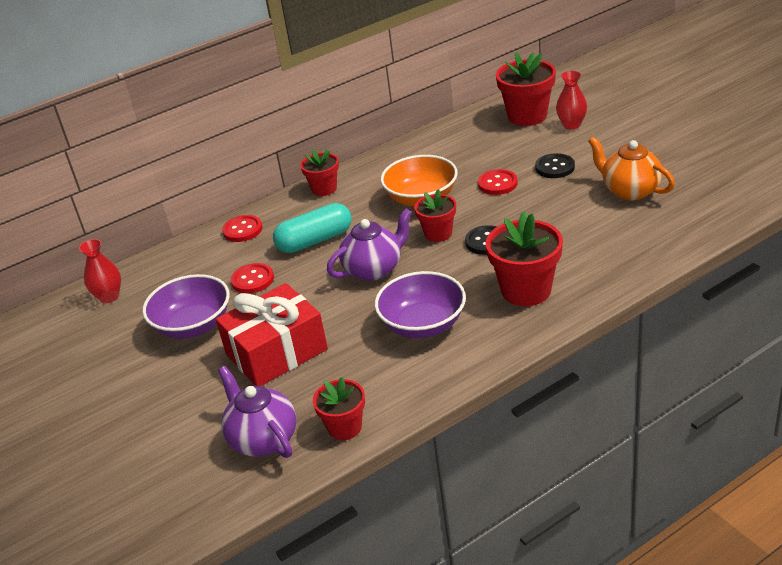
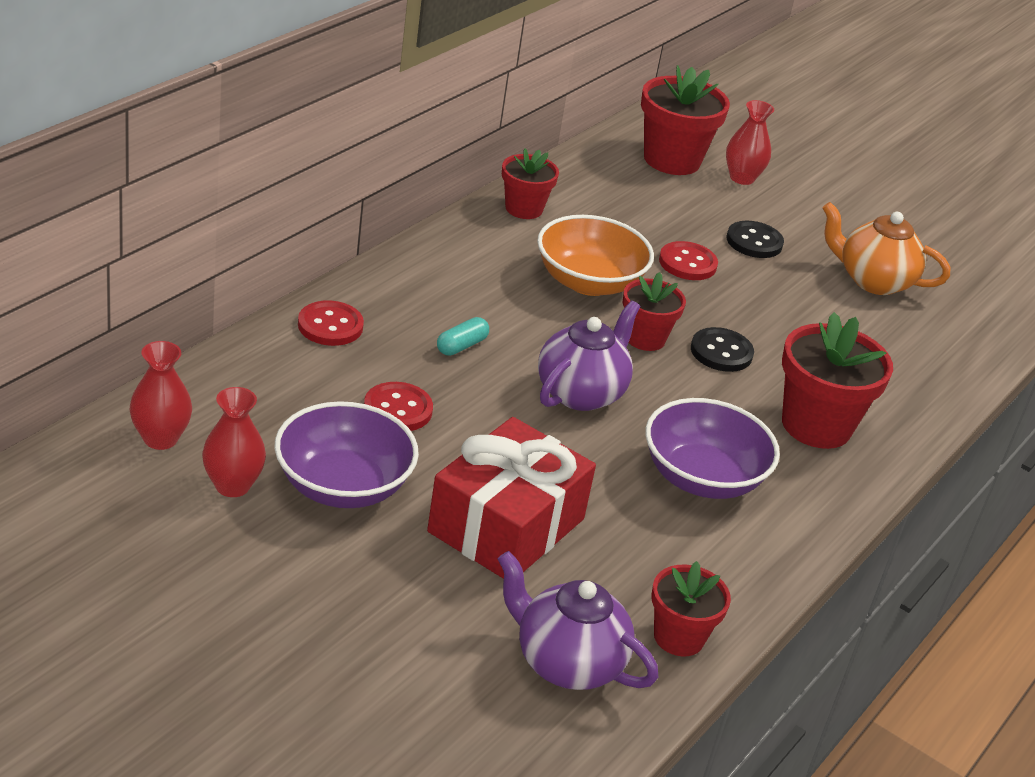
camera: 30 degrees left, 0 degrees up
turquoise capsule [273,203,351,253] -> turquoise capsule [437,317,489,356], size x0.49
red flower pot [300,149,339,196] -> red flower pot moved to [502,148,559,219]
none -> red vase [202,387,266,497]

